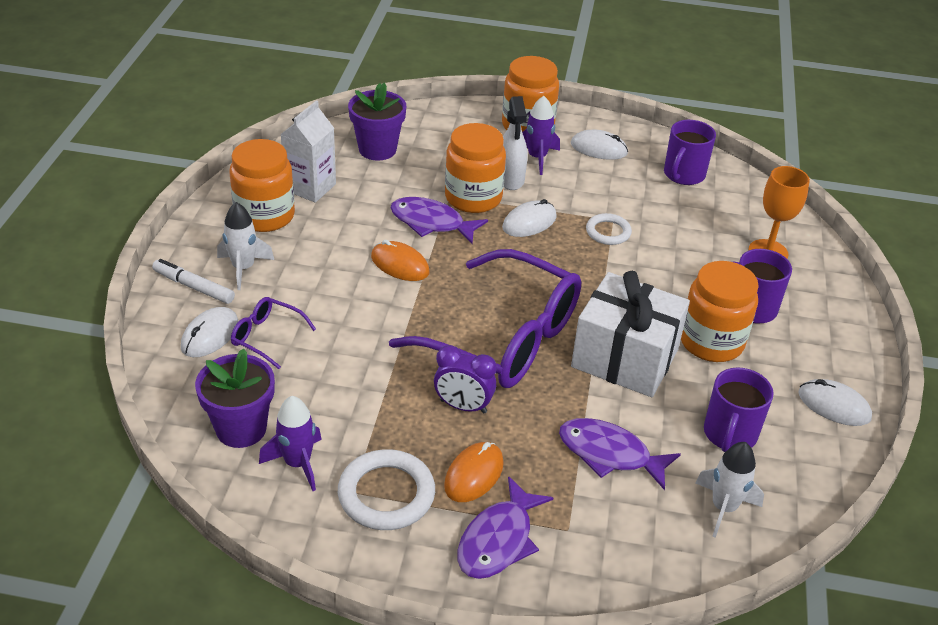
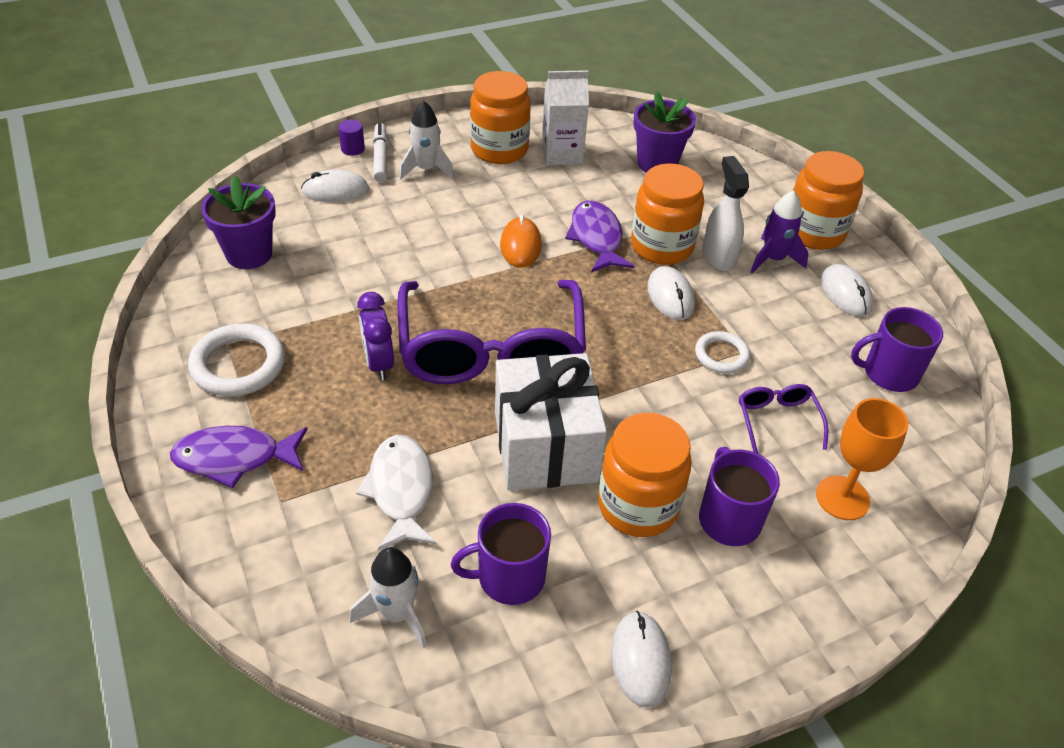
camera: 55 degrees right, 5 degrees up
purple glasses [231,297,316,369] -> purple glasses moved to [739,384,828,454]
purple rocket [259,396,322,491] -> none
orange mouse [444,442,504,502] -> none
white mouse [502,199,557,237] -> white mouse turned 60 degrees clockwise [647,266,695,320]
white spray bottle [503,96,528,190] -> white spray bottle turned 120 degrees clockwise [702,156,749,271]
purple fish [559,418,681,490] -> white fish [356,435,436,551]
none -> purple cylinder [338,119,365,156]

